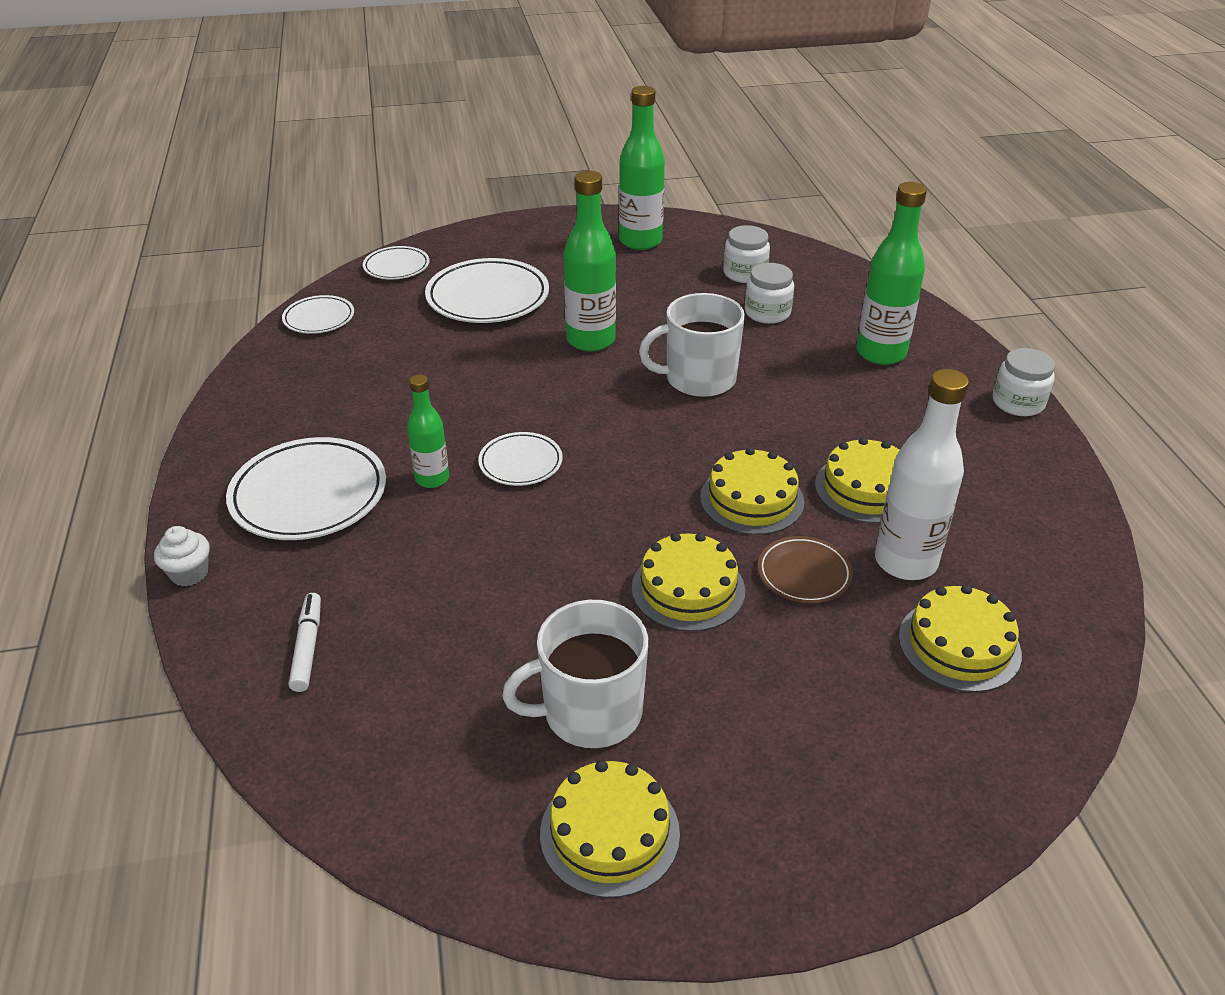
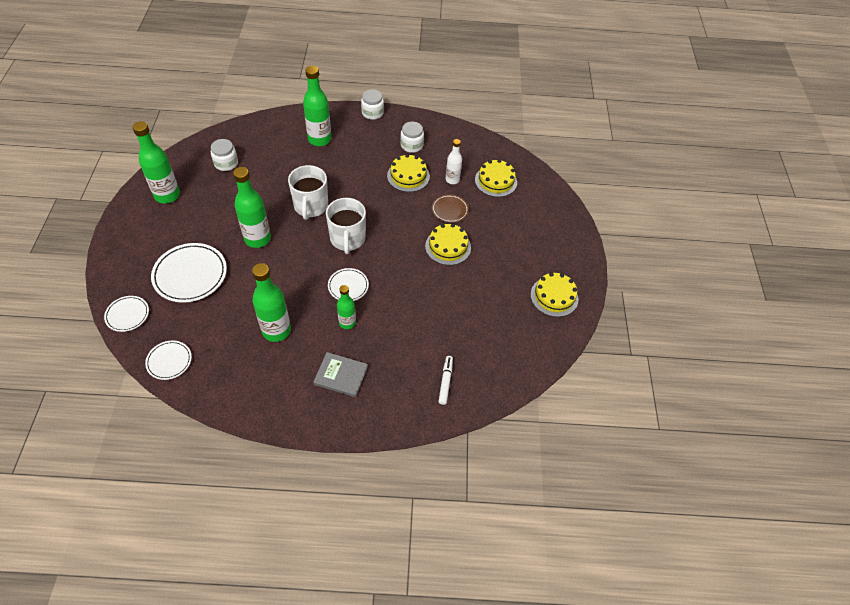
camera: 80 degrees left, 15 degrees up
white cupcake [154,526,210,586] -> none
white plate [226,437,386,540] -> grey book [313,352,368,397]
white marker [289,593,321,692] -> white marker turned 90 degrees clockwise [438,356,453,405]
white mug [502,600,648,749] -> white mug moved to [326,198,366,254]
yellow cake [700,447,804,535] -> none
white jar [745,263,794,324] -> white jar moved to [400,122,424,153]
white bottle [875,369,969,580] -> white bottle [445,139,462,184], size x0.59
none -> green bottle [252,263,291,342]

